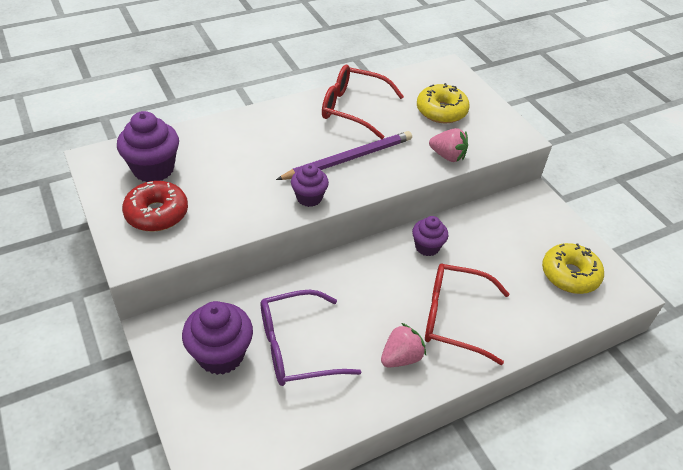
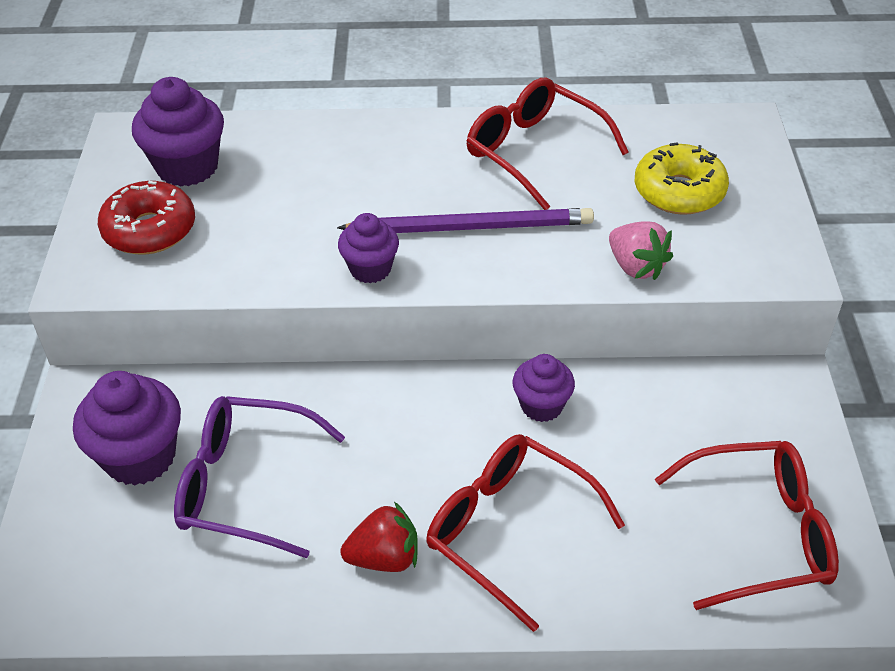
camera: 30 degrees right, 0 degrees up
pink strawberry [381,323,426,368] -> red strawberry [340,502,418,572]
yellow donut [542,243,604,294] -> red glasses [655,441,839,610]

